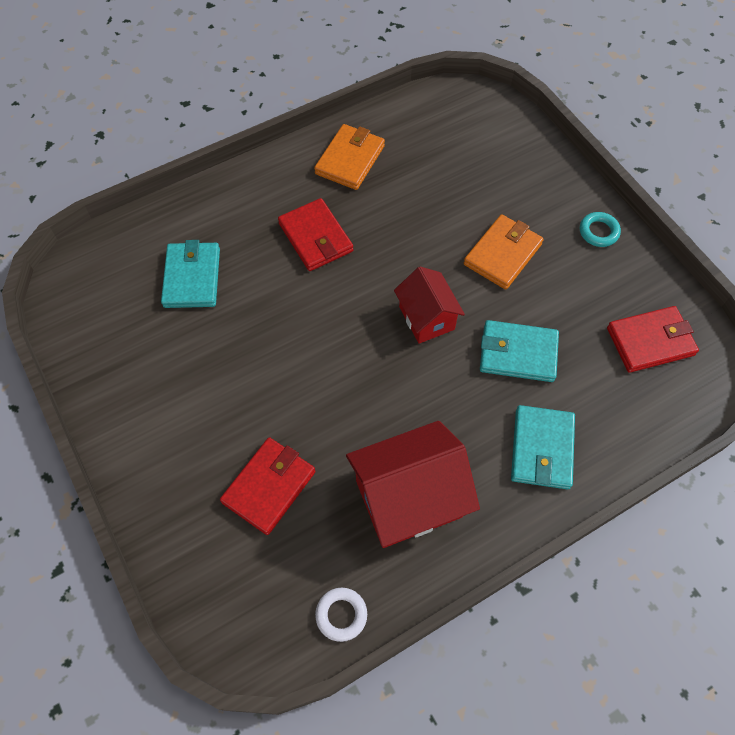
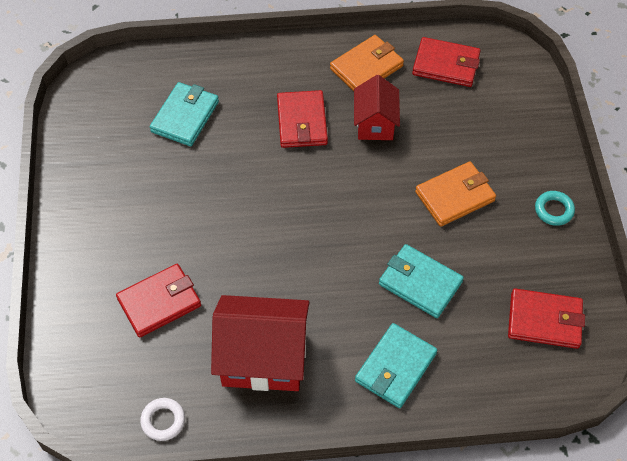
camera: 25 degrees right, 5 degrees down
red house [394,267,465,344] -> red house moved to [354,75,400,140]
none -> red wallet [412,37,481,87]

